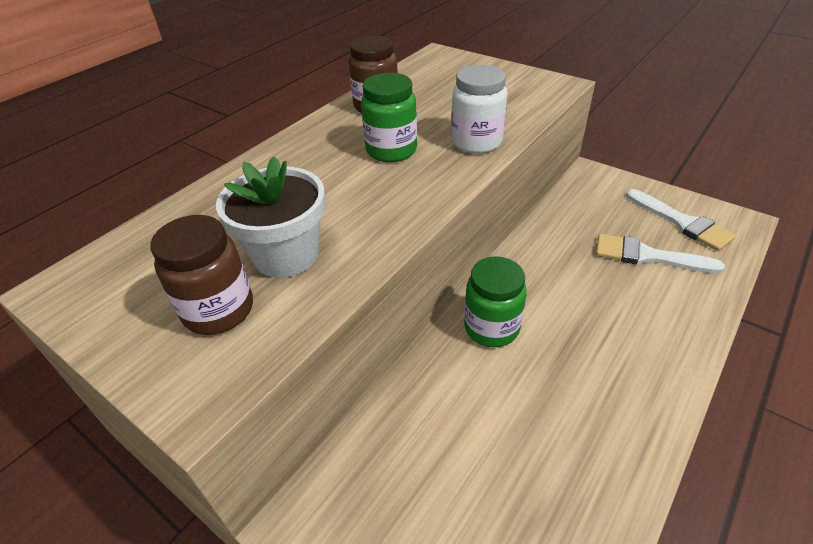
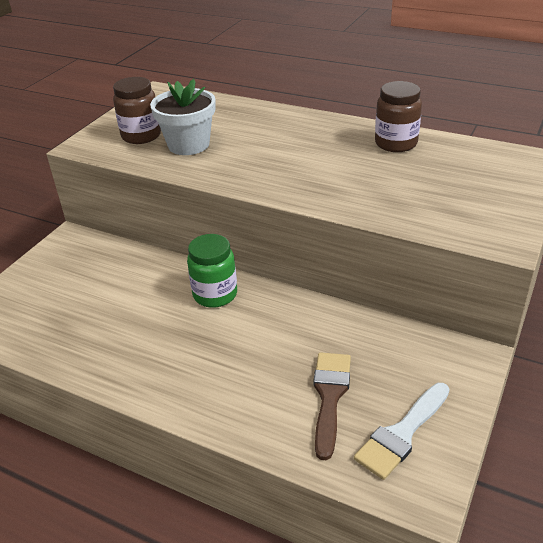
camera: 80 degrees right, 5 degrees down
green jar [361,73,417,162] -> none
white jar [451,65,508,154] -> none
white brush [596,234,725,273] -> brown brush [313,352,351,460]

